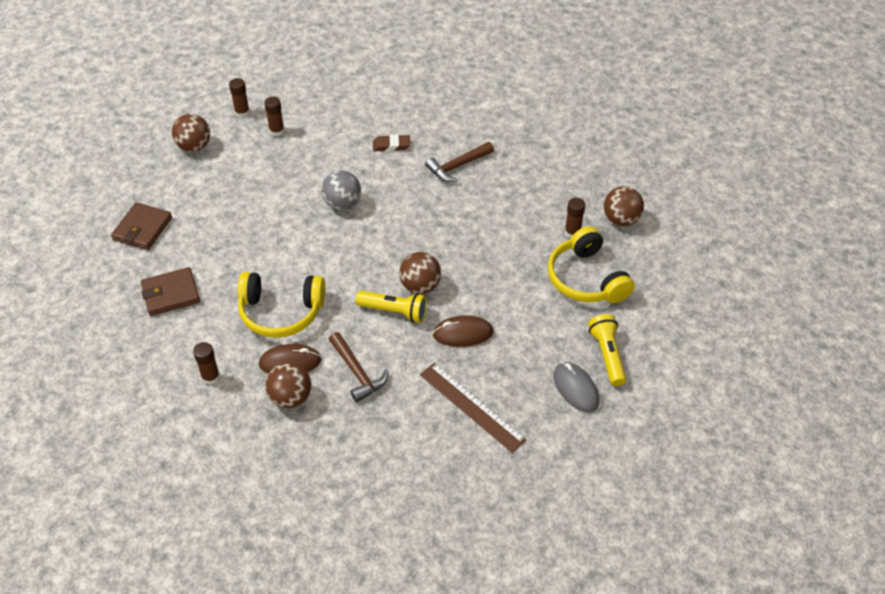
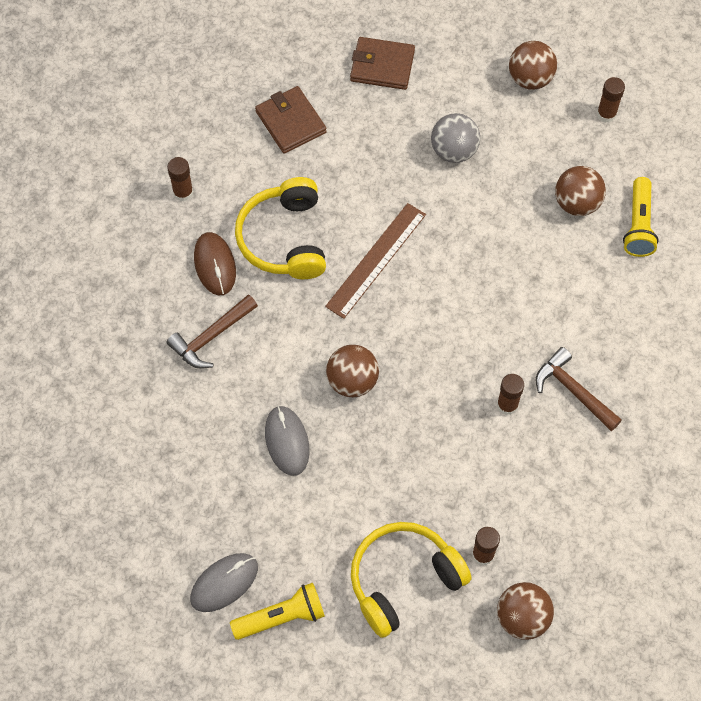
camera: 80 degrees right, 15 degrees up
brown glue stick [264,97,285,136] -> brown glue stick moved to [497,374,524,415]
brown ball [265,362,311,408] -> brown ball moved to [555,166,606,216]
grey ball [322,170,361,210] -> grey ball moved to [431,113,480,163]
yellow flashlight [356,291,427,323] -> yellow flashlight moved to [623,177,659,257]
brown eraser [373,135,410,152] -> none
brown ruler [420,363,526,453] -> brown ruler moved to [325,203,426,319]
brown mouse [432,315,494,347] -> grey mouse [265,406,310,476]

